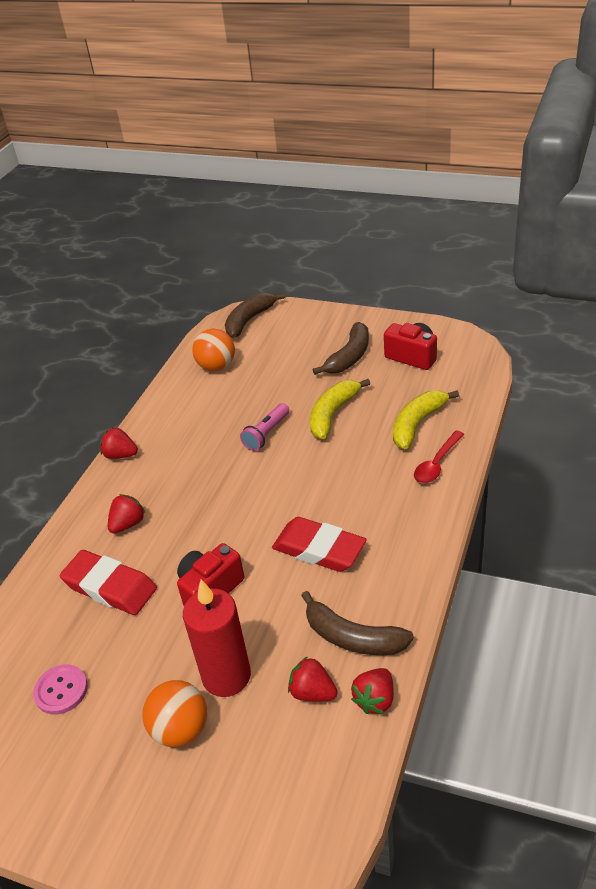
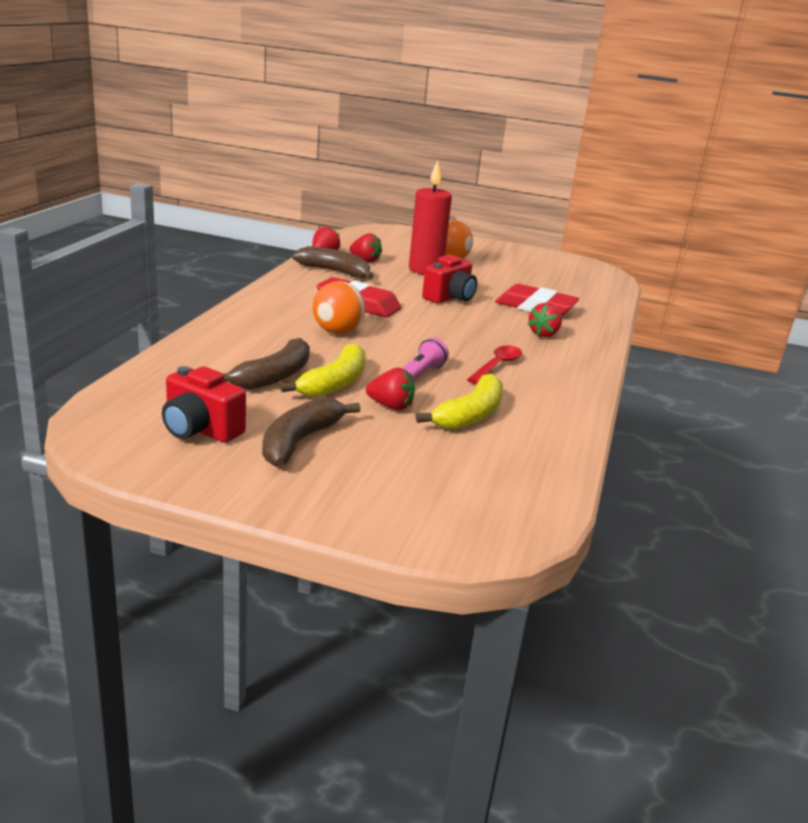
camera: 170 degrees right, 15 degrees down
pink button [33,664,88,715] -> none
red strawberry [100,427,138,459] -> red strawberry moved to [366,368,415,410]
orange ball [192,329,235,371] -> orange ball moved to [313,281,365,334]
brown banana [225,292,285,338] -> brown banana moved to [223,338,310,390]
yellow banana [393,390,459,449] -> yellow banana moved to [415,374,503,430]
red spoon [414,431,464,483] -> red spoon moved to [467,345,522,384]

